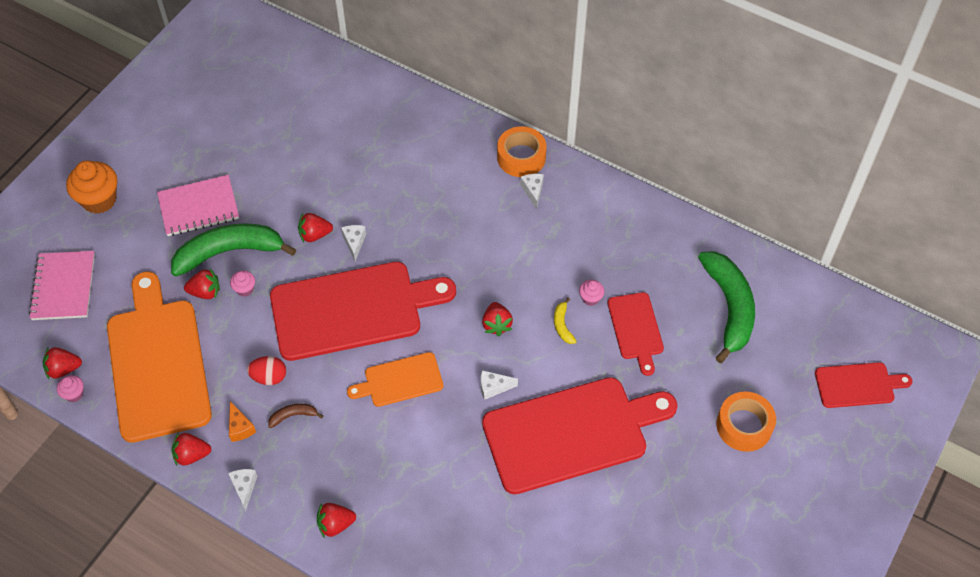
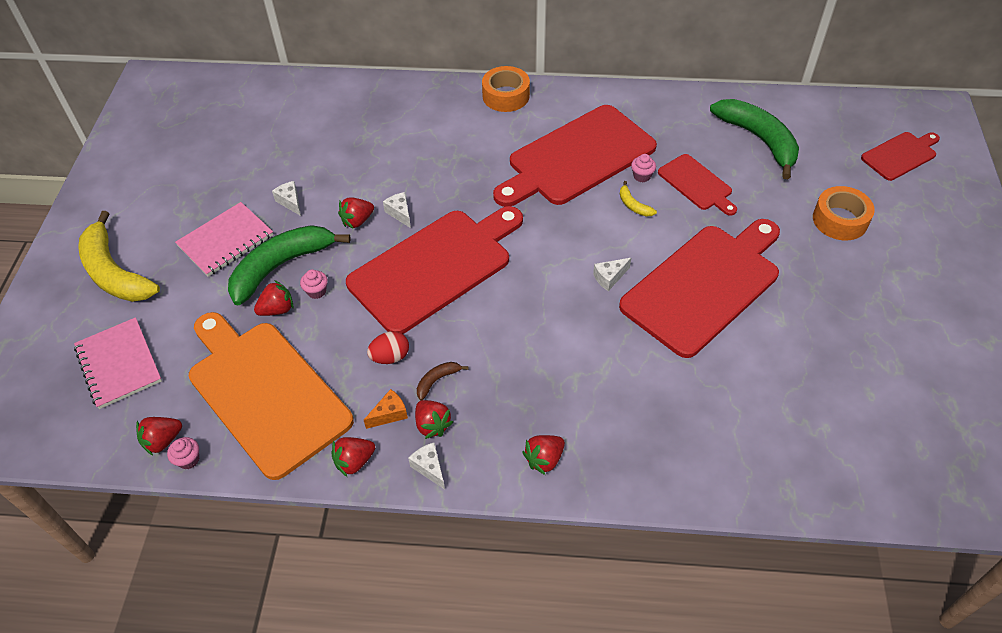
camera: 25 degrees left, 5 degrees down
orange cupcake [66,161,117,214] -> yellow banana [78,211,160,302]
orange cheese [229,401,256,442] -> orange cheese turned 75 degrees counterclockwise [364,389,408,429]
orange cutting board [347,352,443,407] -> none
red strawberry [482,302,513,336] -> red strawberry moved to [415,400,453,439]
white cheese [520,174,544,209] -> white cheese moved to [272,181,301,216]
none -> red cutting board [493,105,657,207]

